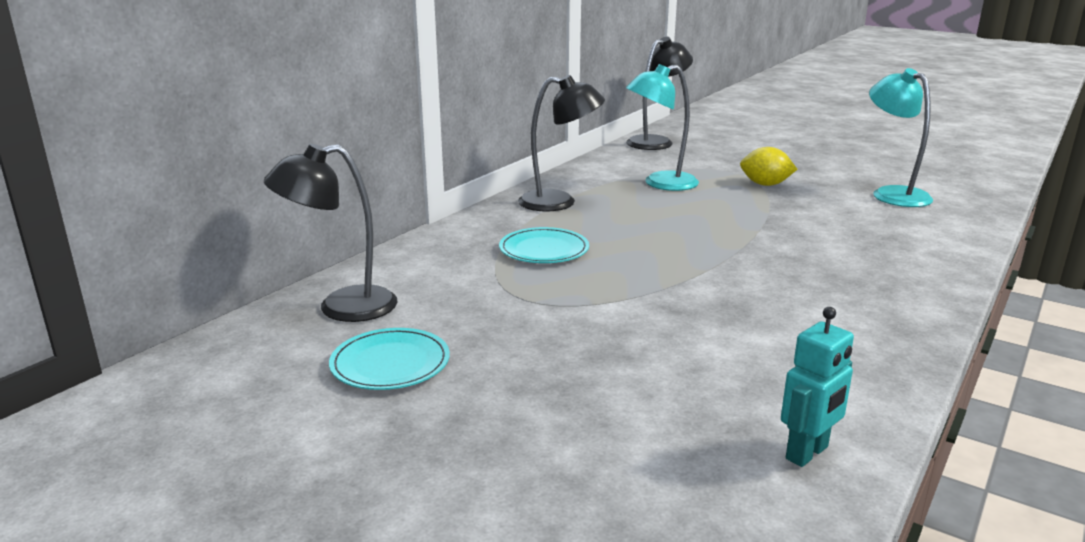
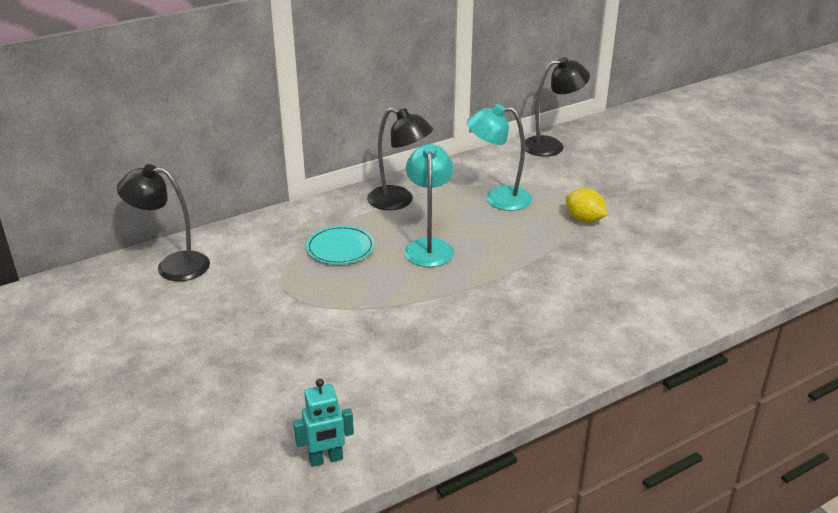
camera: 25 degrees right, 10 degrees up
turquoise plate [329,328,450,390] -> none
turquoise lamp [869,68,933,207] -> turquoise lamp moved to [404,144,454,267]

